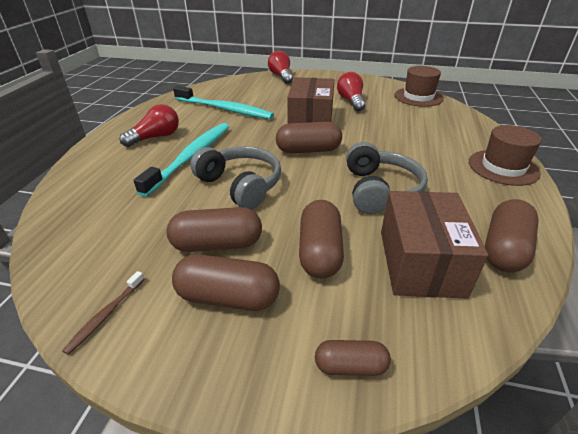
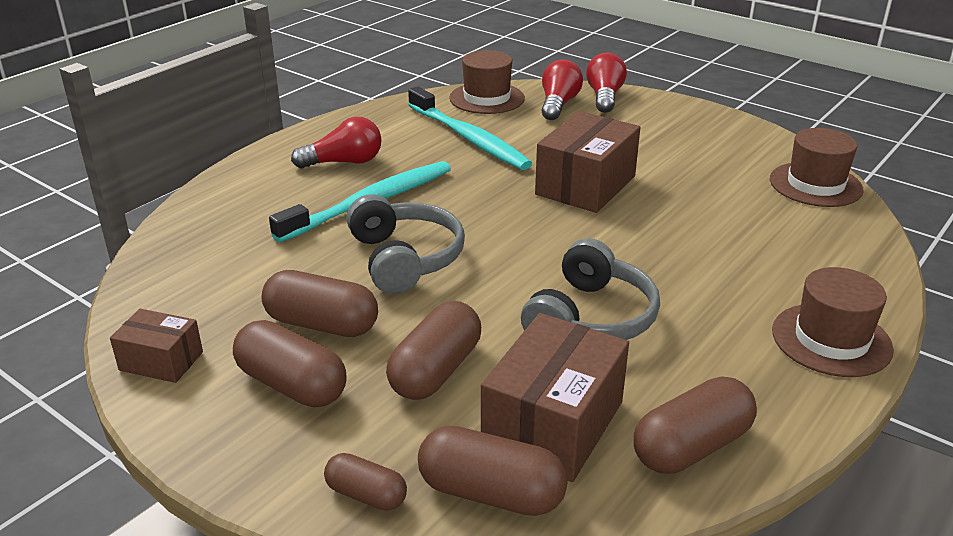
camera: 25 degrees right, 5 degrees down
brown toothbrush [62,271,145,355] -> brown box [110,309,203,383]
brown capsule [276,122,342,153] -> brown capsule moved to [418,426,568,516]
red light bulb [337,72,365,111] -> red light bulb moved to [541,59,583,120]
none -> brown hat [449,50,525,114]

